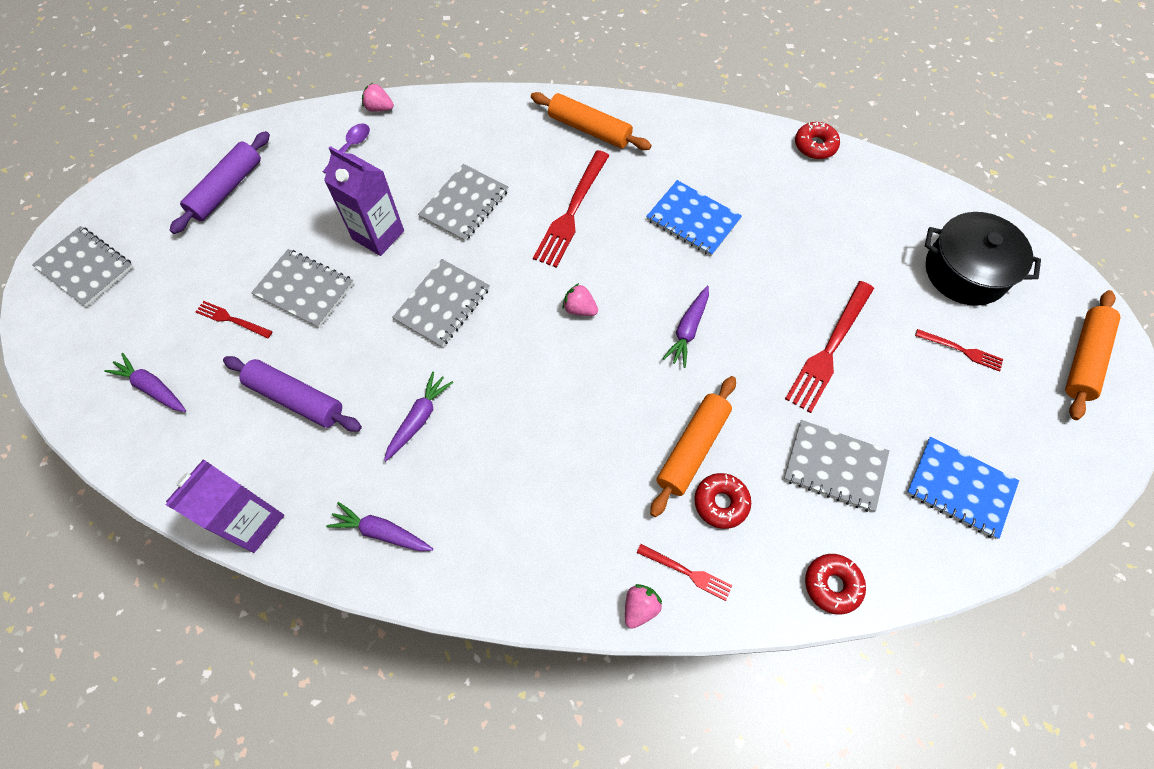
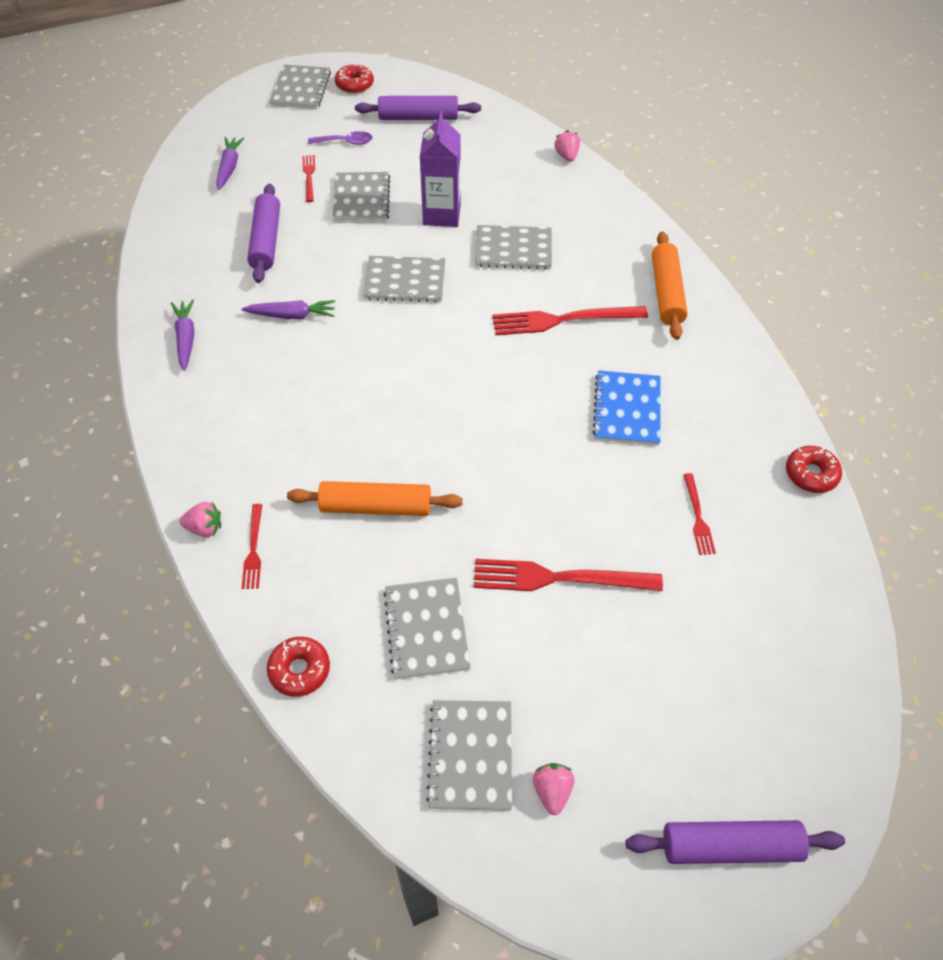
camera: 60 degrees right, 10 degrees down
purple carton [165,459,284,553] -> none
purple spoon [323,123,370,174] -> purple spoon moved to [308,131,373,145]
pink strawberry [563,283,598,316] -> pink strawberry moved to [533,763,575,815]
purple carrot [662,286,709,368] -> none
red donut [694,473,751,529] -> red donut moved to [335,63,374,93]
blue notebook [906,437,1019,539] -> grey notebook [426,700,512,811]
red fork [915,329,1003,372] -> red fork moved to [683,473,716,555]
black pot [925,212,1041,306] -> none
orange rolling pin [1065,290,1121,420] -> purple rolling pin [626,820,845,864]

